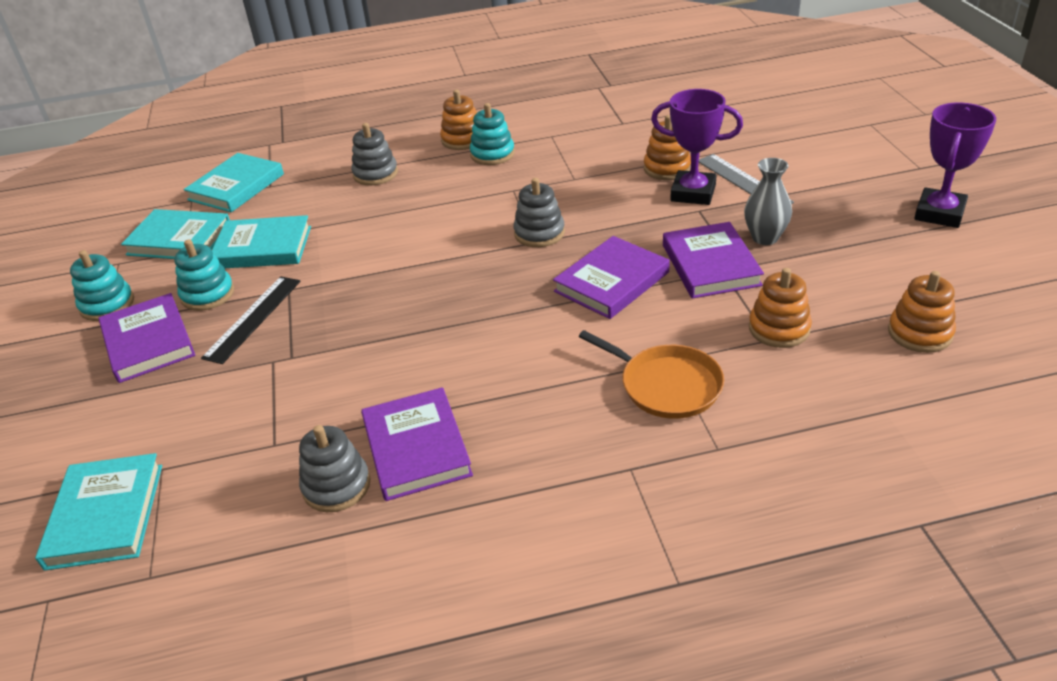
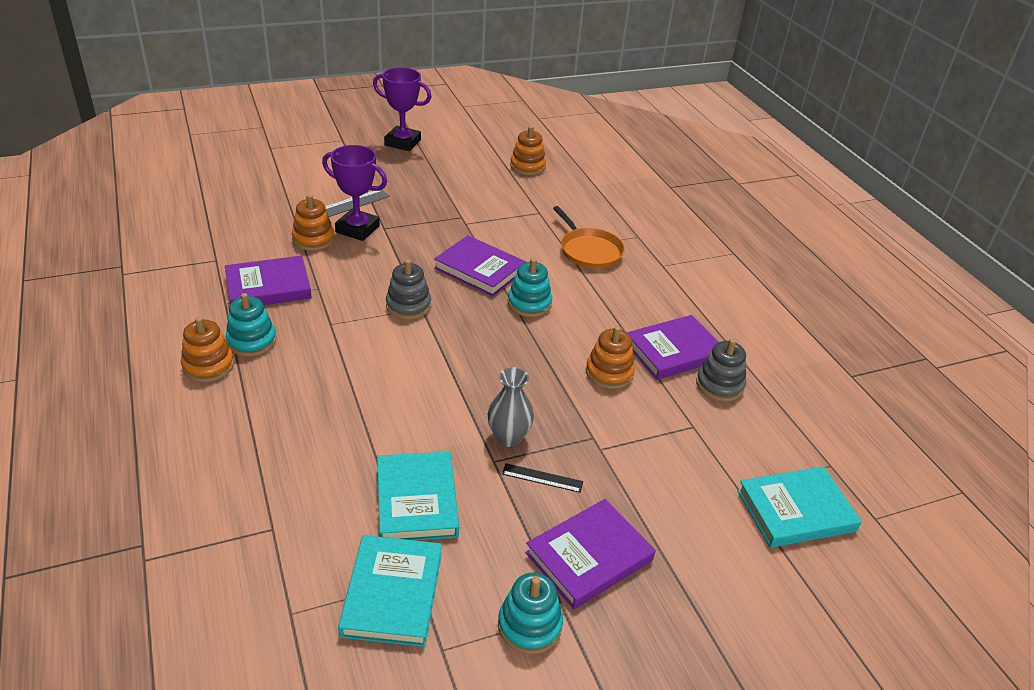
camera: 105 degrees left, 0 degrees up
turquoise stacking toy [174,239,234,311] -> turquoise stacking toy moved to [508,258,552,317]
turquoise book [184,153,284,212] -> none
black ruler [201,276,301,364] -> black ruler [502,463,583,493], size x0.59
grey stacking toy [351,123,398,185] -> none
orange pan [579,330,724,419] -> orange pan turned 120 degrees clockwise [553,206,625,269]
purple trophy [651,89,743,205] -> purple trophy turned 75 degrees counterclockwise [322,145,387,241]
purple book [663,222,764,299] -> purple book moved to [225,256,312,305]
grey vase [744,158,792,245] -> grey vase moved to [488,367,534,447]
orange stacking toy [749,268,812,348] -> orange stacking toy moved to [586,326,635,389]

